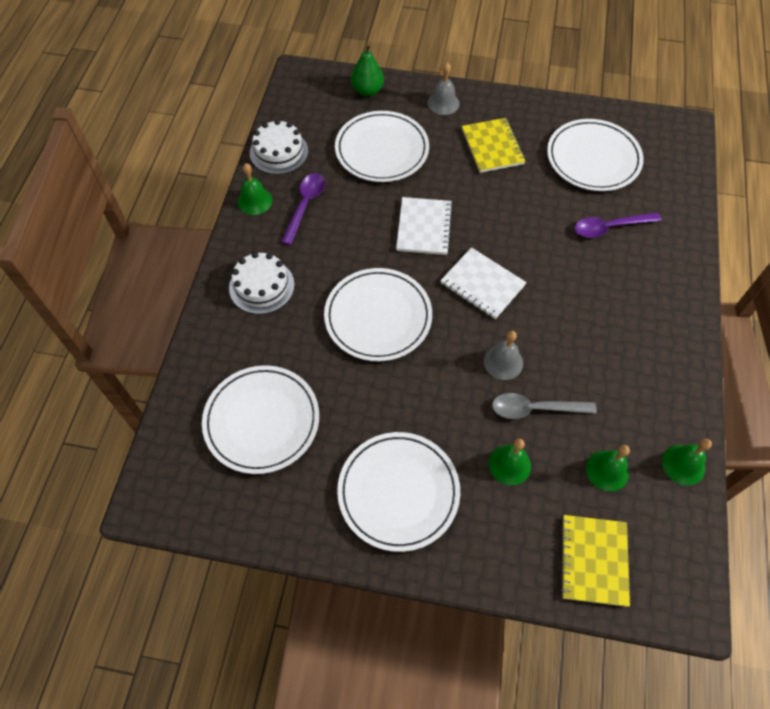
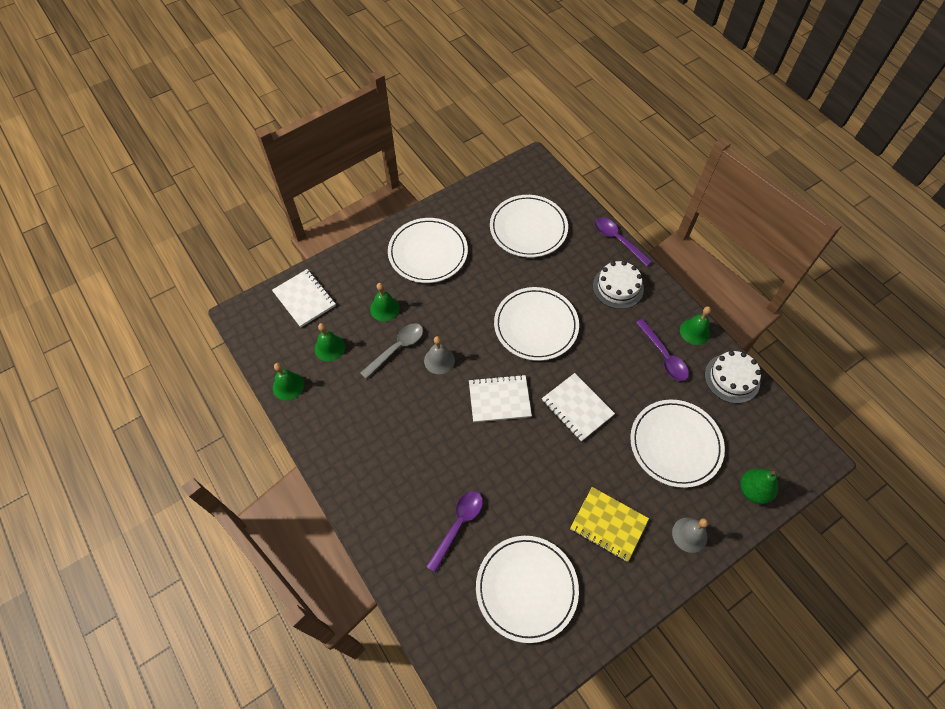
camera: 135 degrees right, 0 degrees up
yellow notebook [560,515,630,607] -> white notebook [272,269,336,327]
none -> purple spoon [594,217,652,266]

